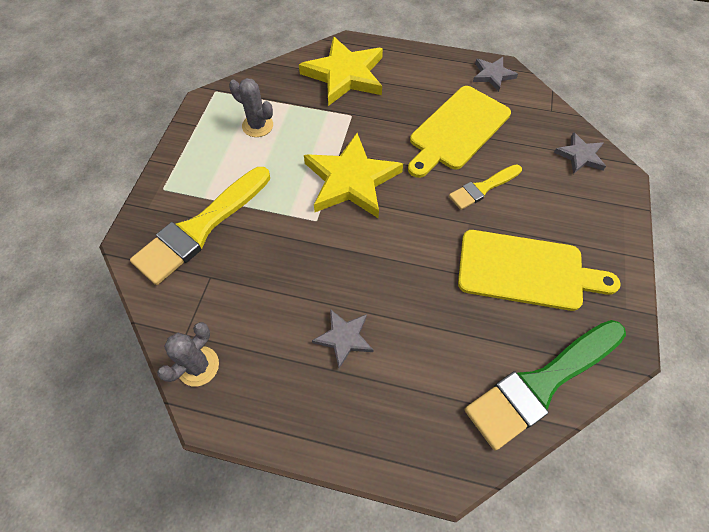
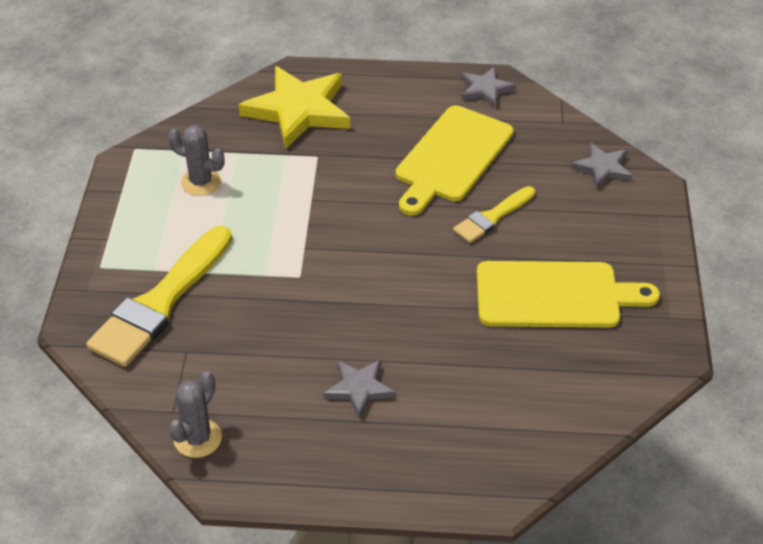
camera: 10 degrees left, 15 degrees down
yellow star [304,133,403,218] -> none
green brush [465,320,626,451] -> none

